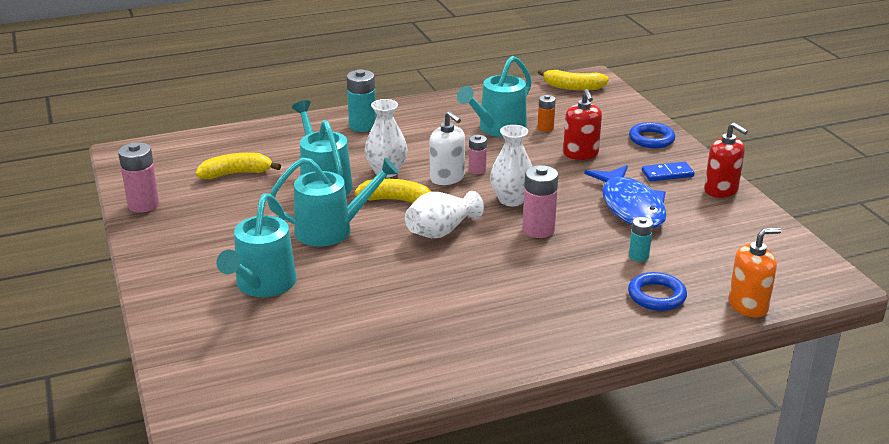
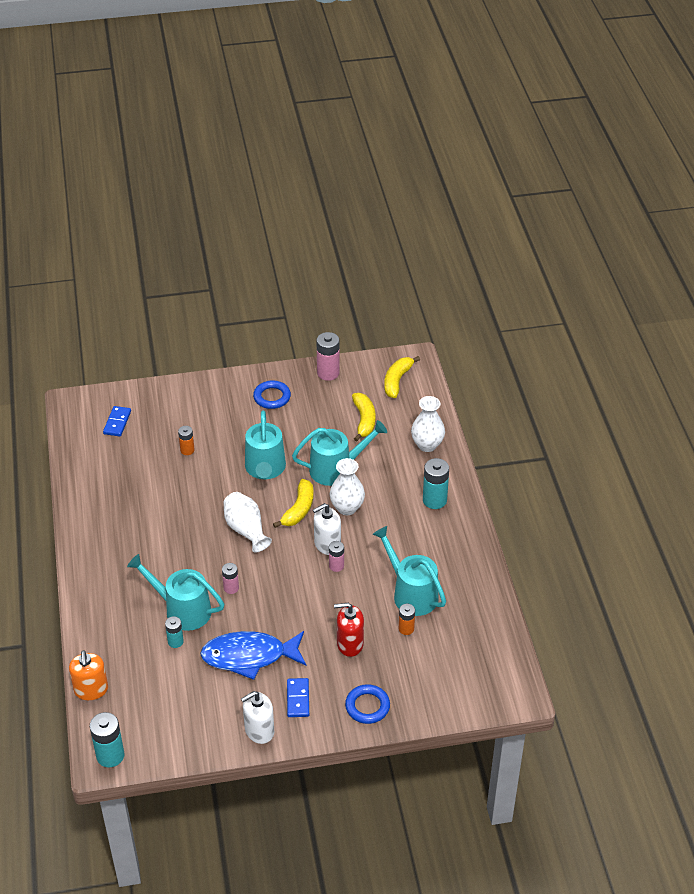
camera: 100 degrees right, 15 degrees up
turquoise watering can [216,193,297,297] -> turquoise watering can moved to [127,554,224,631]
white vase [490,125,532,206] -> white vase moved to [411,396,445,452]
pink battery [523,165,558,238] -> pink battery [222,563,239,594], size x0.60
yellow banana [538,69,609,91] -> yellow banana moved to [384,356,420,398]
blue ring [628,272,687,311] -> blue ring moved to [253,381,291,409]
red soap dispenser [704,122,748,198] -> white soap dispenser [241,691,274,744]
none -> turquoise battery [90,712,125,767]
none -> blue domino [103,406,131,436]
none -> orange battery [178,426,195,455]

